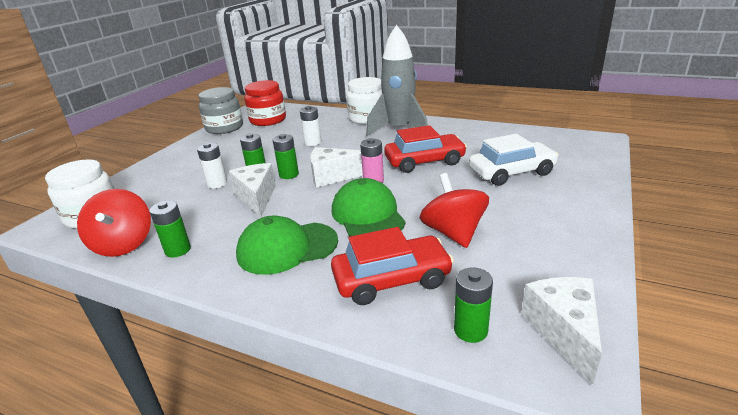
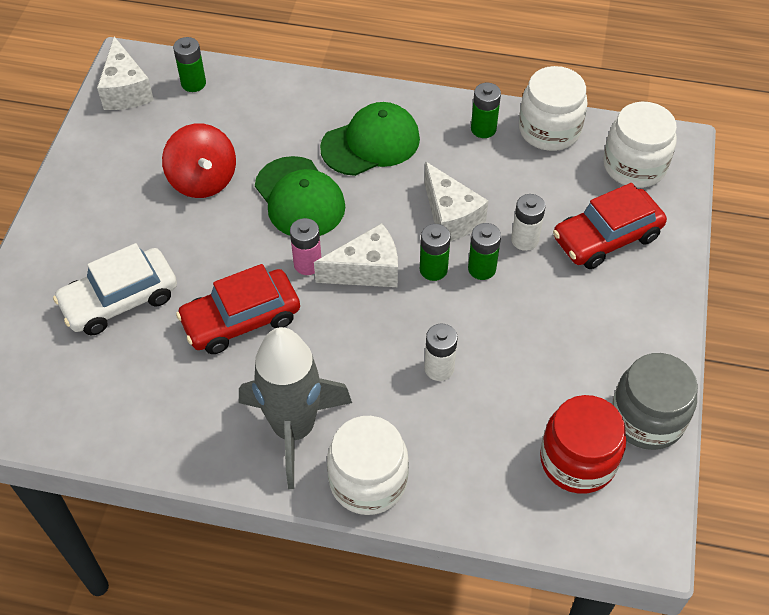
camera: 165 degrees right, 25 degrees up
red spinning top [77,189,151,257] -> white jar [519,66,588,151]
red car [331,227,454,305] -> red car moved to [553,183,667,269]

